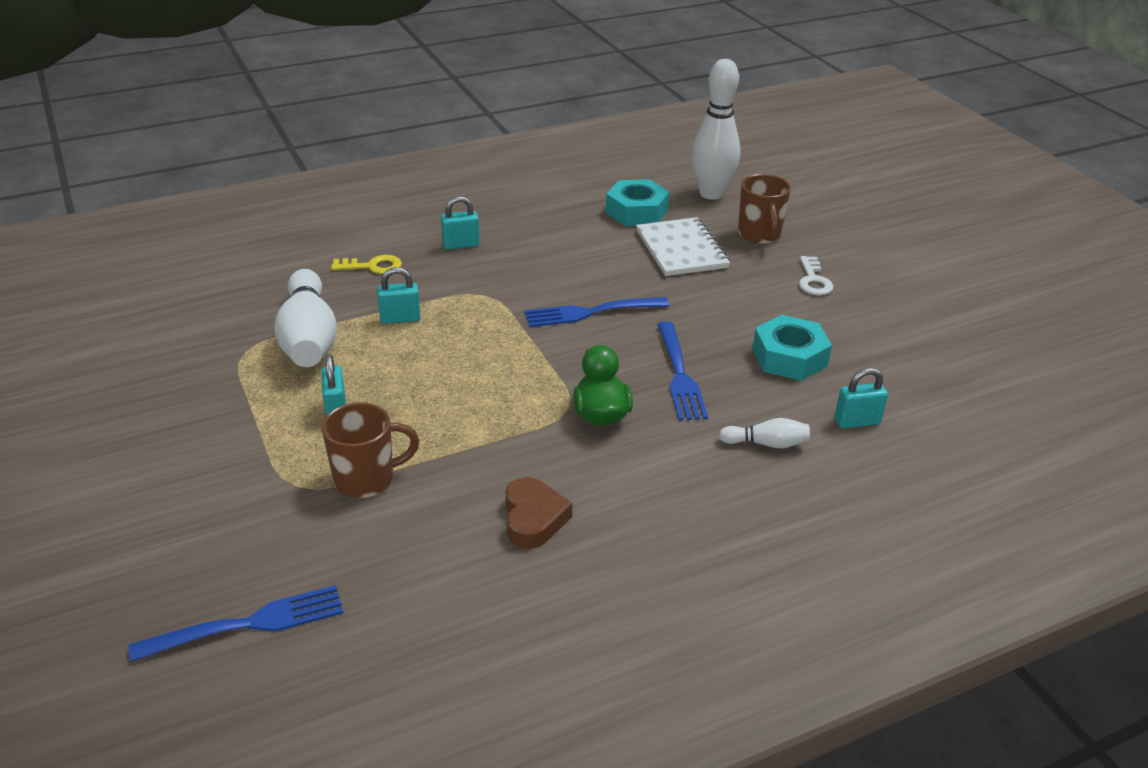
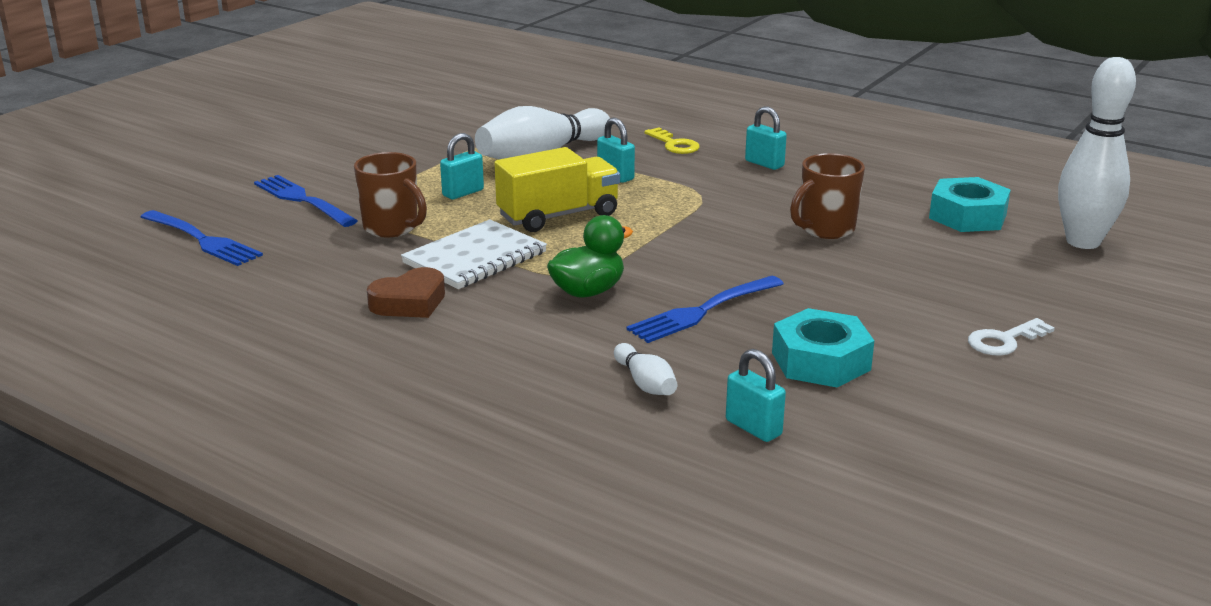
camera: 60 degrees right, 10 degrees down
blue fork [525,297,670,327] -> blue fork moved to [254,175,358,227]
white notebook [636,217,730,276] -> white notebook moved to [401,219,547,289]
brown mug [738,174,791,244] -> brown mug moved to [790,153,865,239]
none -> yellow truck [494,147,620,232]

